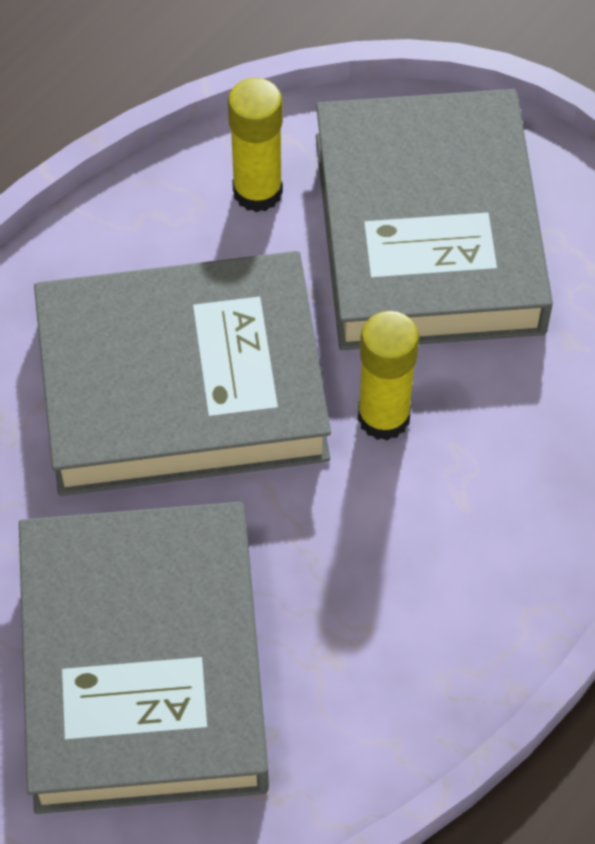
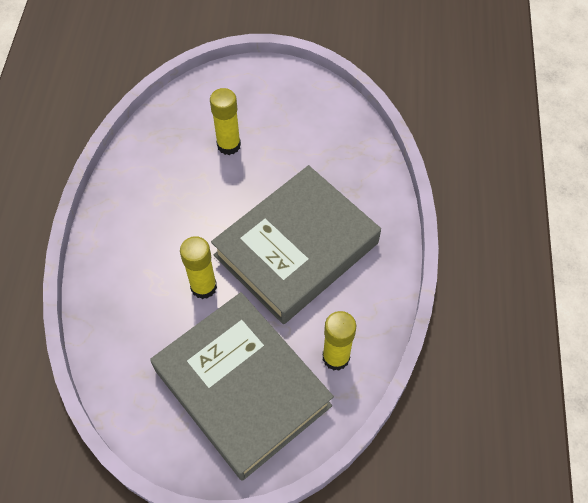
camera: 145 degrees right, 0 degrees up
grey book [19,502,269,814] -> yellow glue stick [210,88,241,155]

